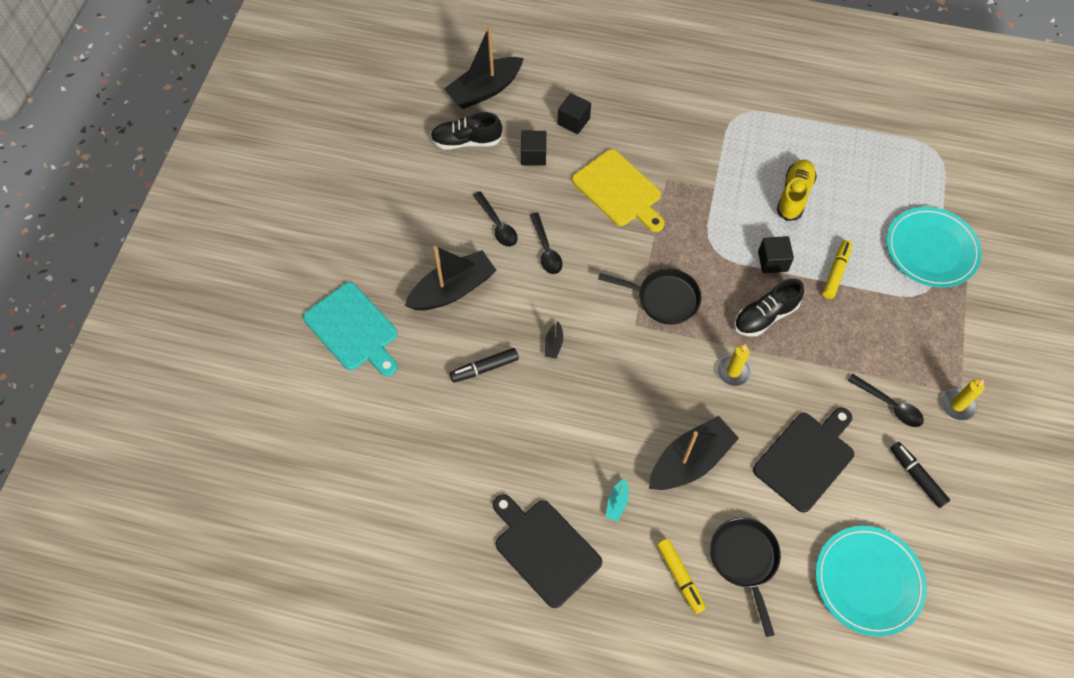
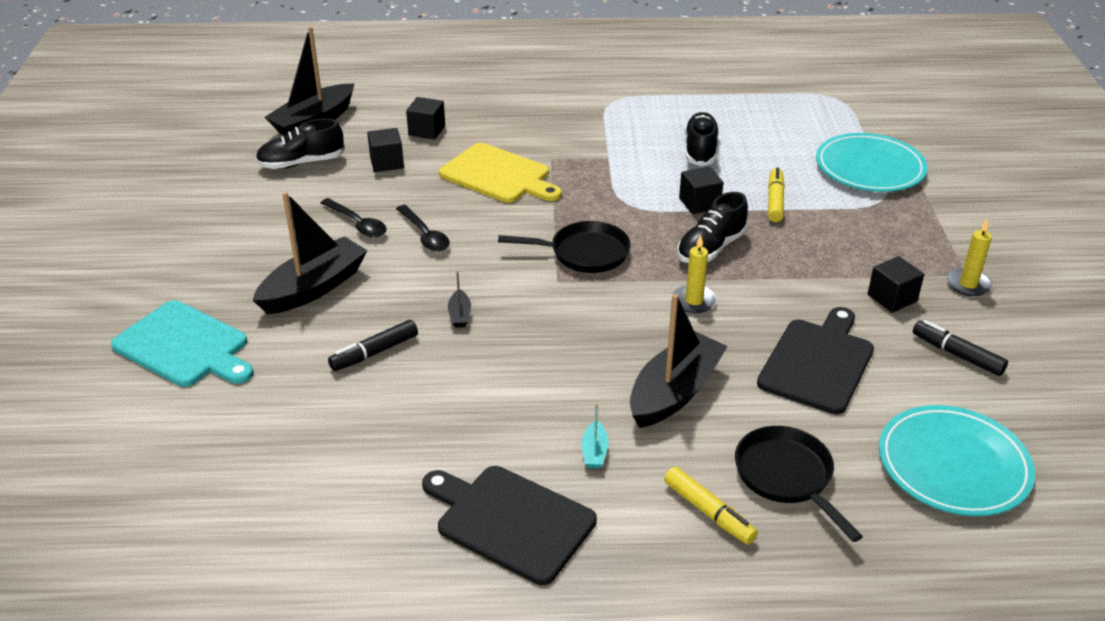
camera: 15 degrees left, 25 degrees down
yellow shoe [777,159,817,221] -> black shoe [685,112,719,166]
black spoon [848,374,924,427] -> black cube [868,256,924,313]

